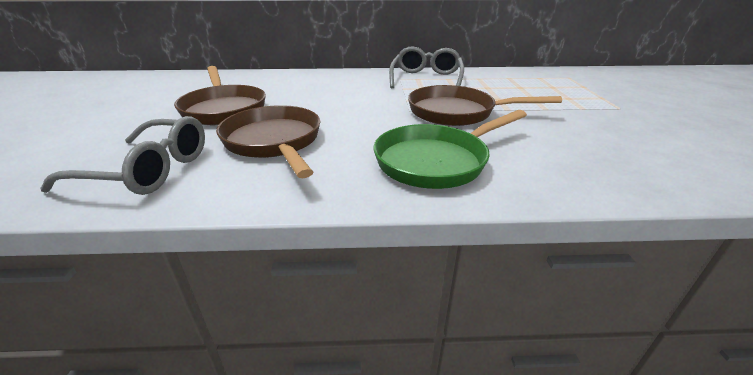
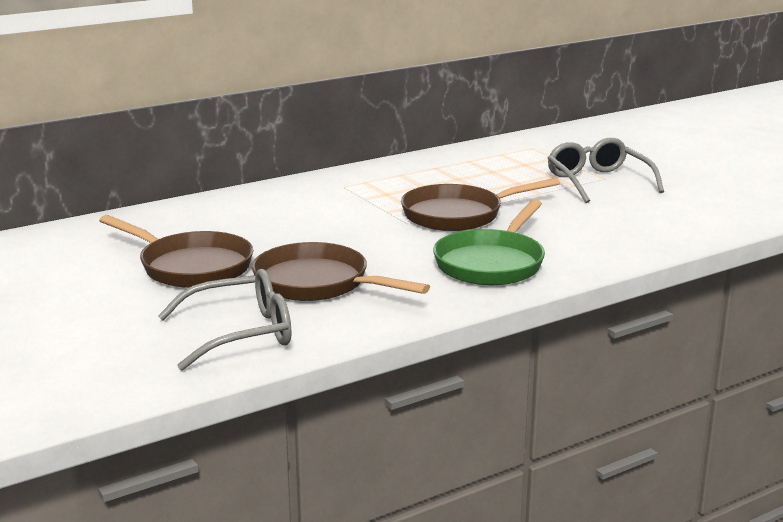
camera: 30 degrees left, 10 degrees down
grey glasses [389,46,464,88] -> grey glasses moved to [548,138,664,203]

